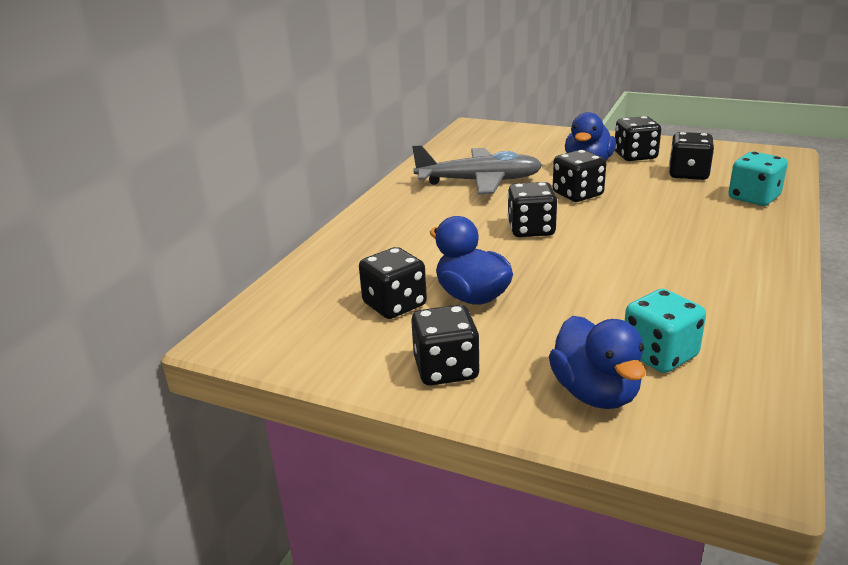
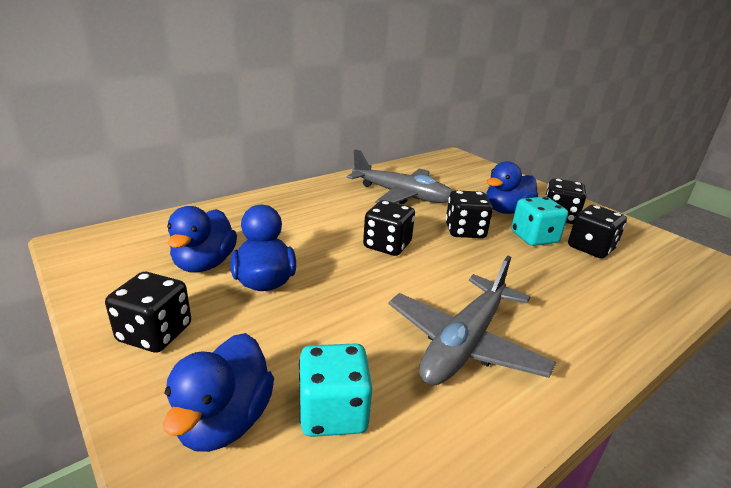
camera: 25 degrees right, 0 degrees up
black dice [359,247,427,319] -> blue duck [167,206,237,272]
turquoise dice [728,151,788,206] -> turquoise dice moved to [511,197,568,246]
none -> grey plane [388,256,556,385]

